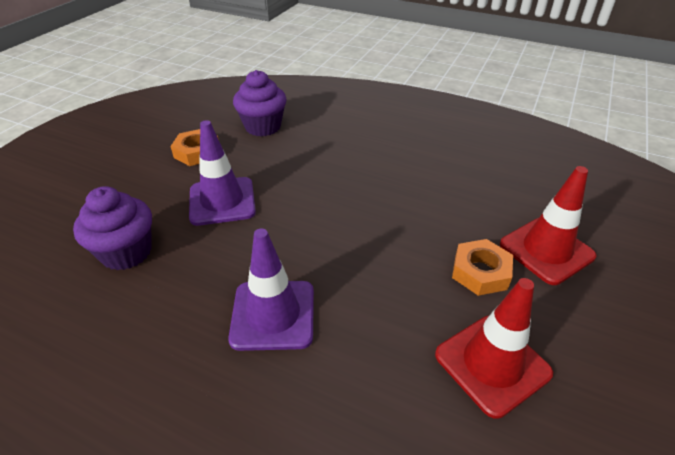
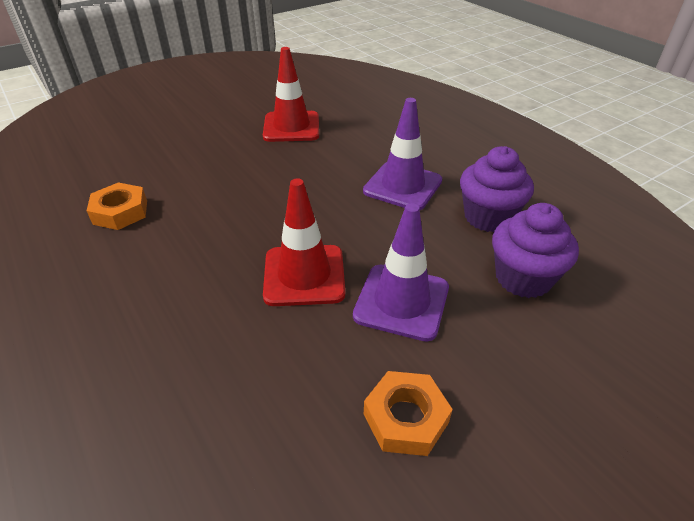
camera: 150 degrees left, 0 degrees up
purple cupcake [233,70,286,136] -> purple cupcake moved to [460,146,534,232]
orange nut [452,239,513,296] -> orange nut moved to [87,182,147,230]
red traffic cone [500,166,596,285] -> red traffic cone moved to [263,178,345,306]

